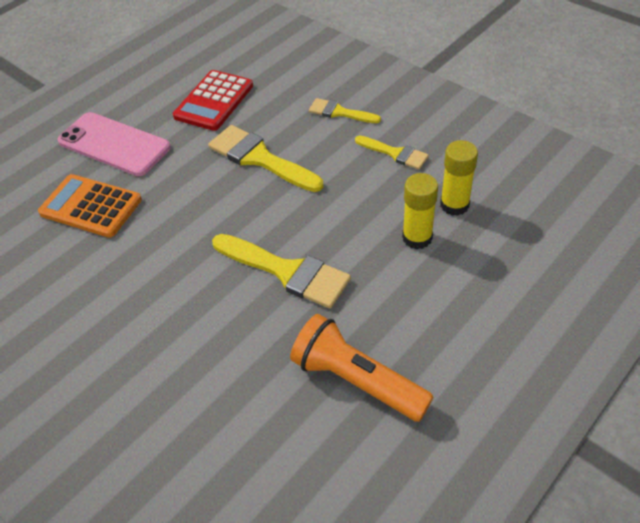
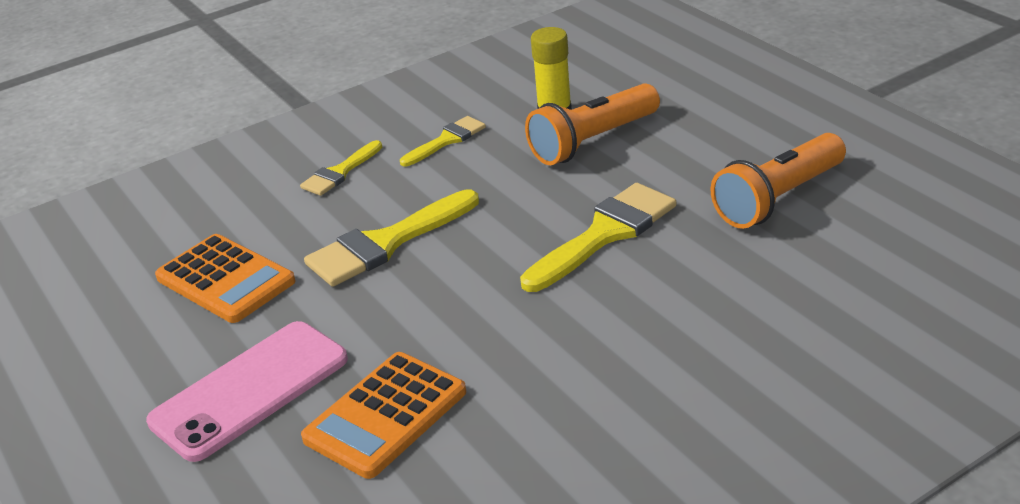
camera: 75 degrees left, 15 degrees down
red calculator [173,70,253,131] -> orange calculator [155,234,295,323]
yellow glue stick [402,173,438,249] -> orange flashlight [525,83,660,165]

